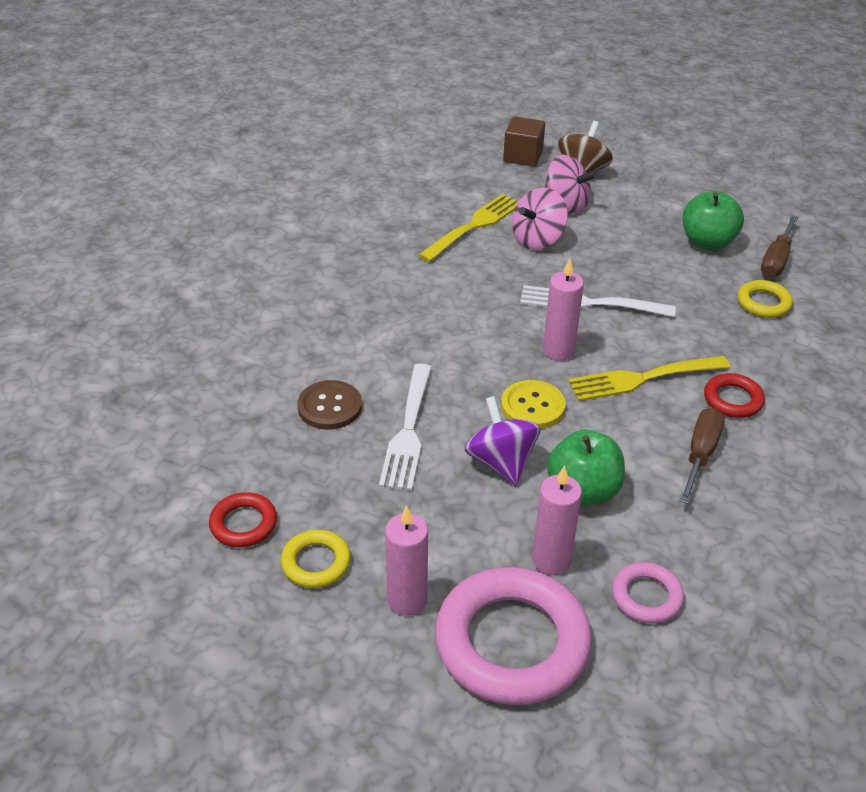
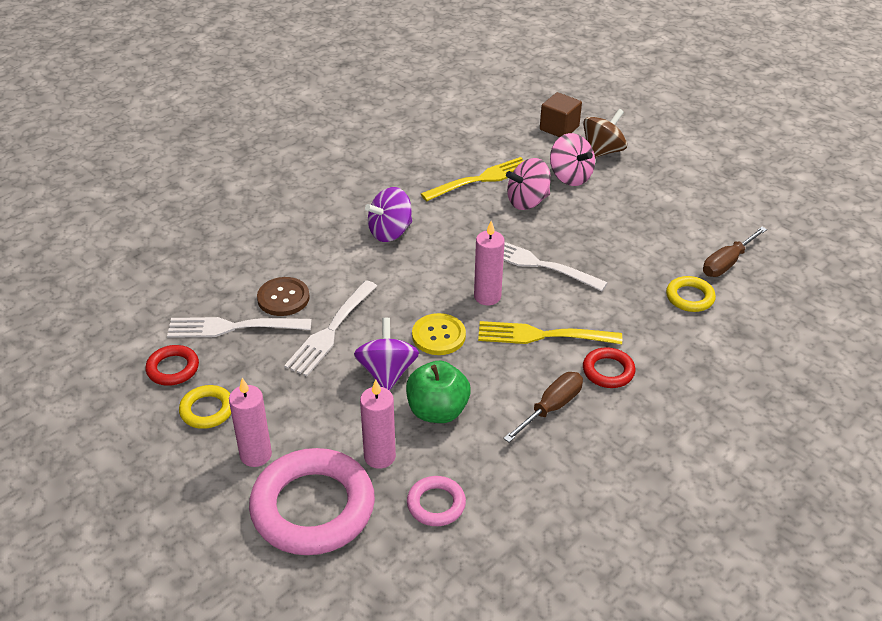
camera: 20 degrees right, 0 degrees up
green apple [683,191,744,250] -> none
none -> white fork [167,317,312,338]
none -> purple spinning top [365,187,412,242]

